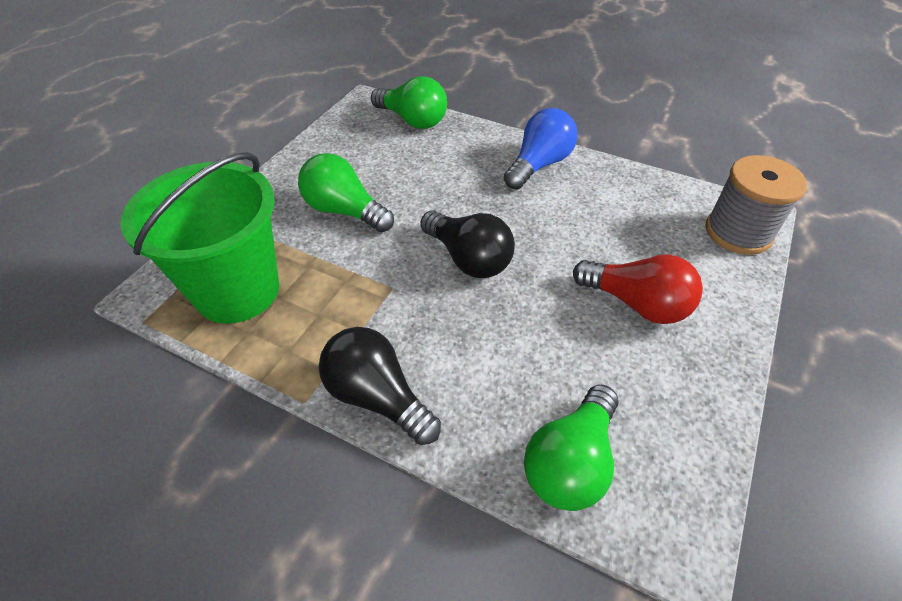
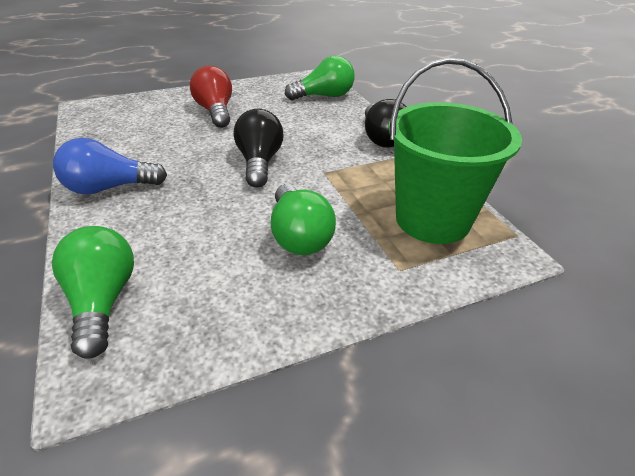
camera: 140 degrees left, 10 degrees down
grey spool [706,155,807,255] -> none

